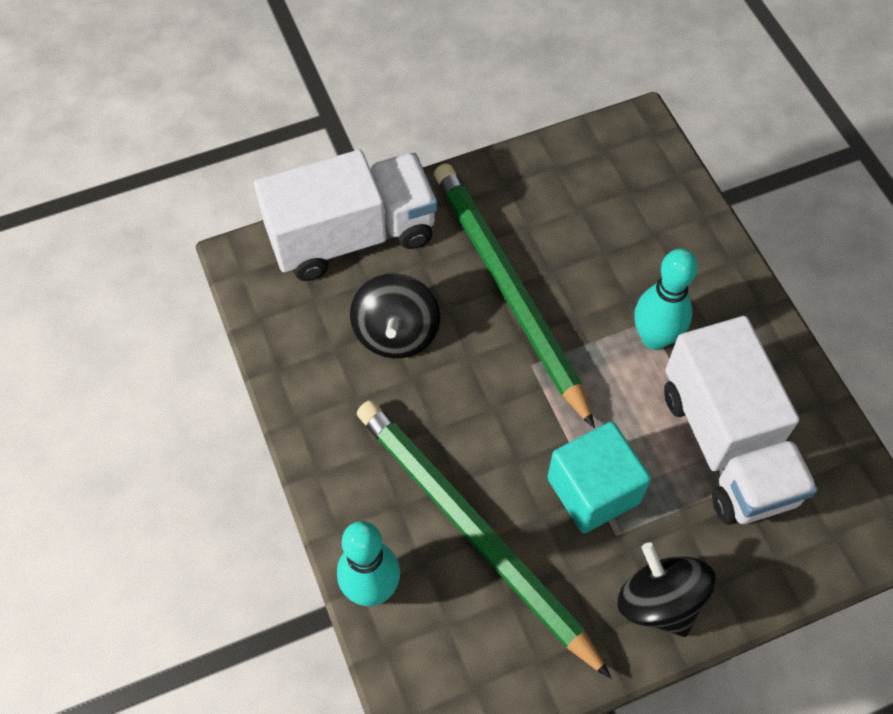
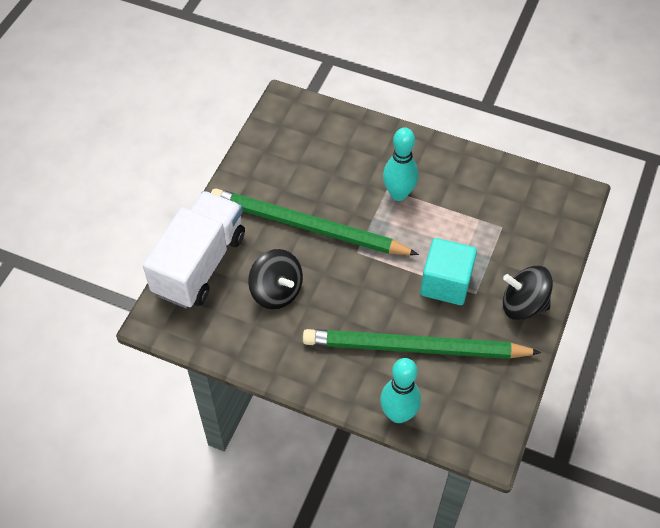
camera: 45 degrees left, 5 degrees down
white truck [664,316,818,525] -> none

